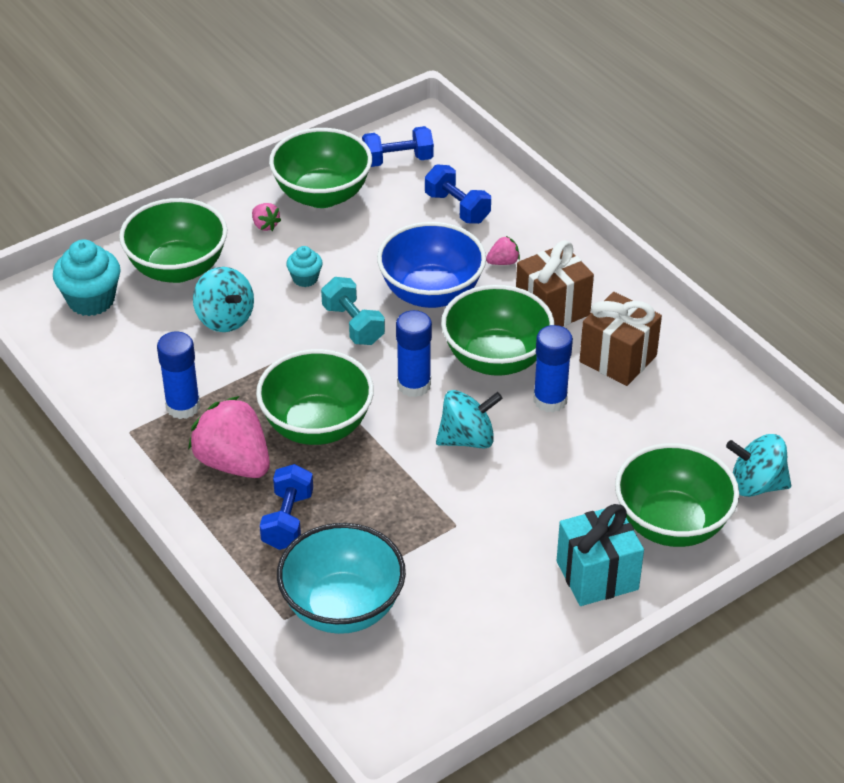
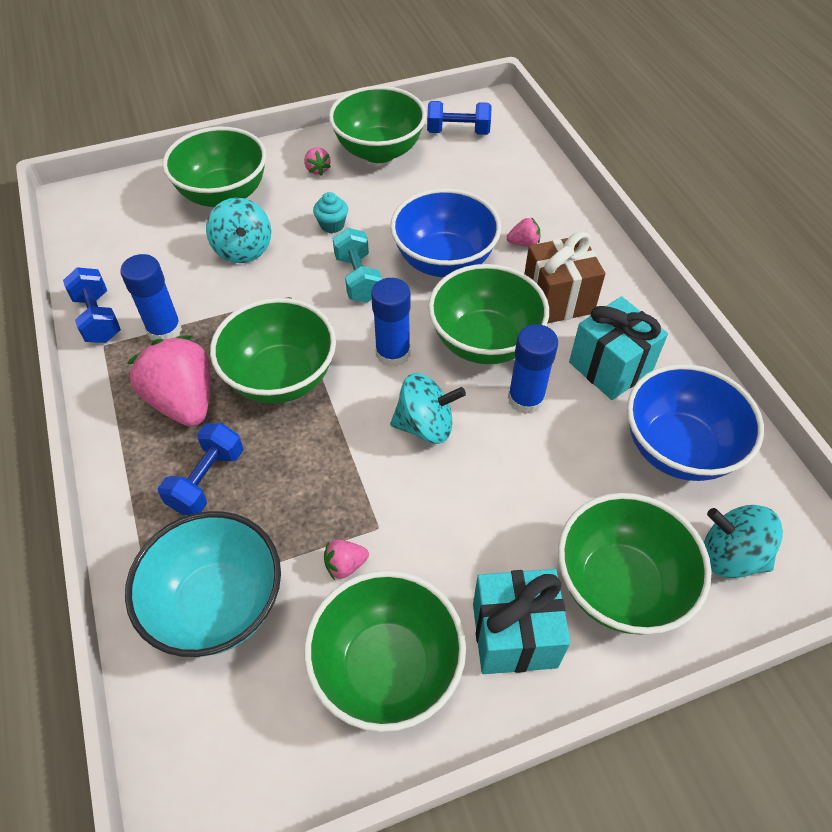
camera: 15 degrees right, 10 degrees up
turquoise cupcake [53,240,121,316] -> none
blue dumbbell [425,165,491,224] -> blue dumbbell moved to [63,267,121,343]
brown gift [580,292,662,386] -> turquoise gift [569,296,668,400]
none -> green bowl [304,570,466,732]
none -> pink strawberry [324,539,369,580]
none -> blue bowl [627,364,764,481]

